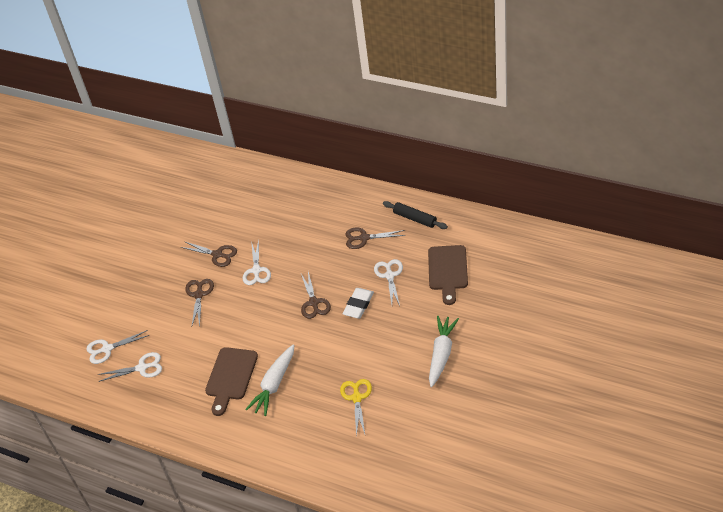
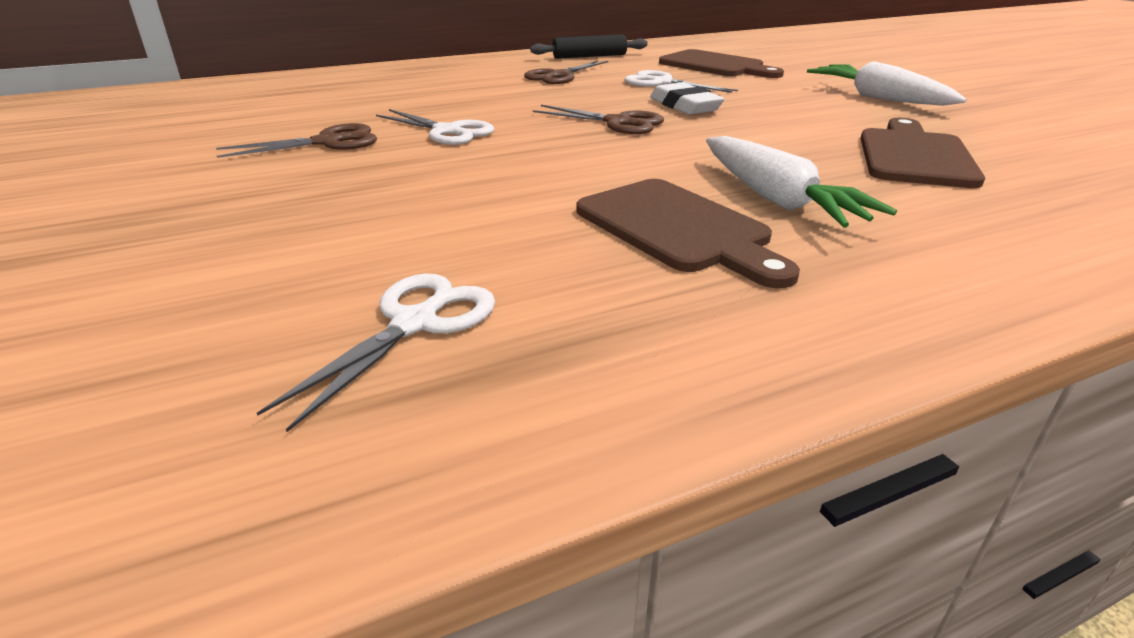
camera: 55 degrees left, 15 degrees down
white scissors [86,330,149,364] -> none
brown scissors [185,279,214,326] -> none
yellow scissors [340,379,372,437] -> brown cutting board [860,118,985,188]

